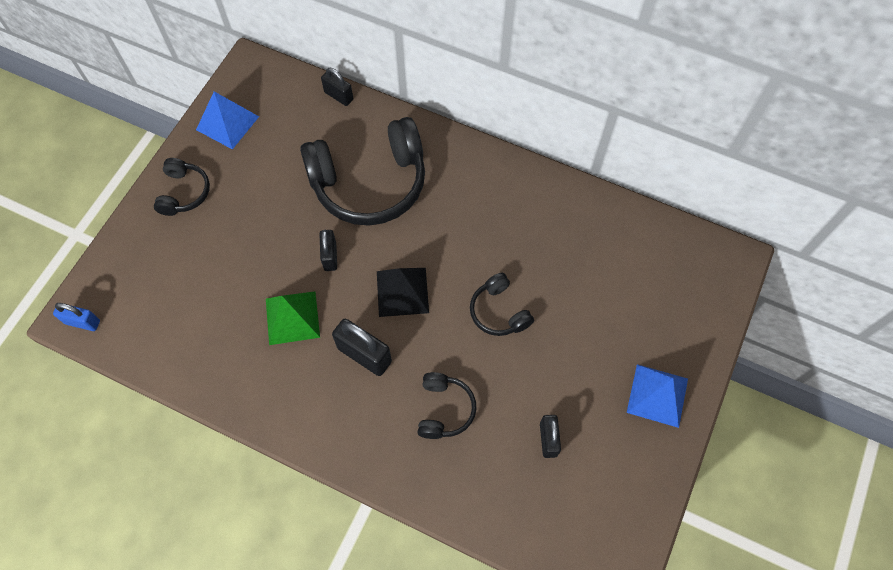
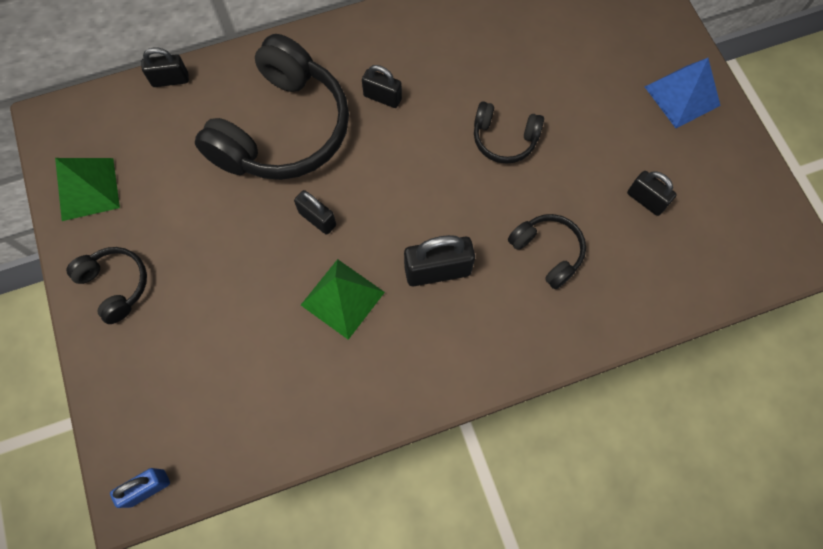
camera: 45 degrees left, 5 degrees up
blue pyramid [196,92,259,150] -> green pyramid [55,158,120,221]
black pyramid [377,268,429,317] -> none
none -> black padlock [362,65,402,108]

